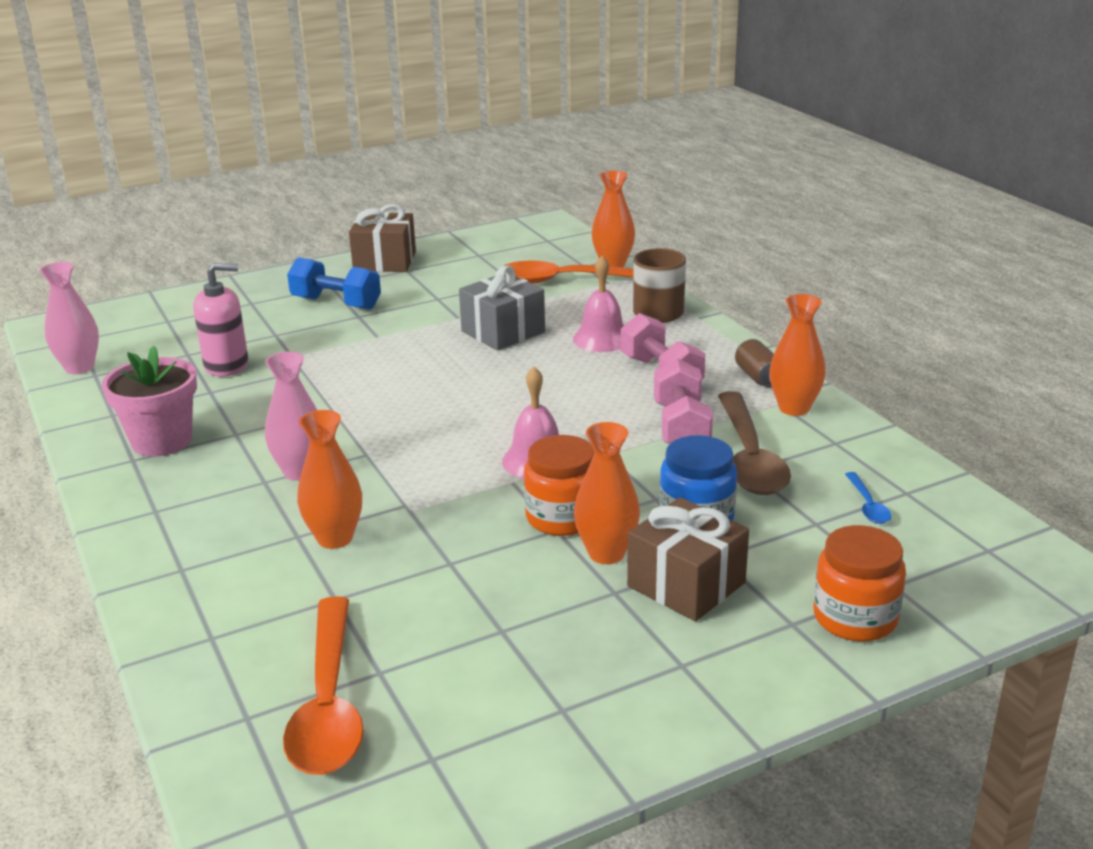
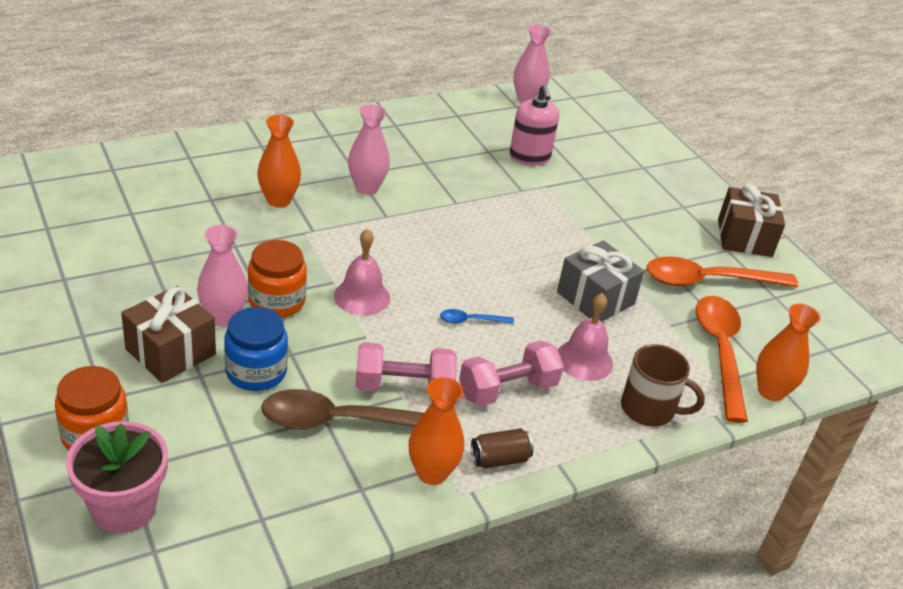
camera: 85 degrees right, 10 degrees up
pink flower pot [102,346,197,457] -> pink flower pot moved to [66,421,168,533]
orange spoon [283,596,363,775] -> orange spoon moved to [647,257,798,287]
blue dumbbell [287,257,381,310] -> none
orange vase [574,422,640,564] -> pink vase [197,225,248,327]
blue spoon [845,472,891,524] -> blue spoon moved to [440,309,514,324]

